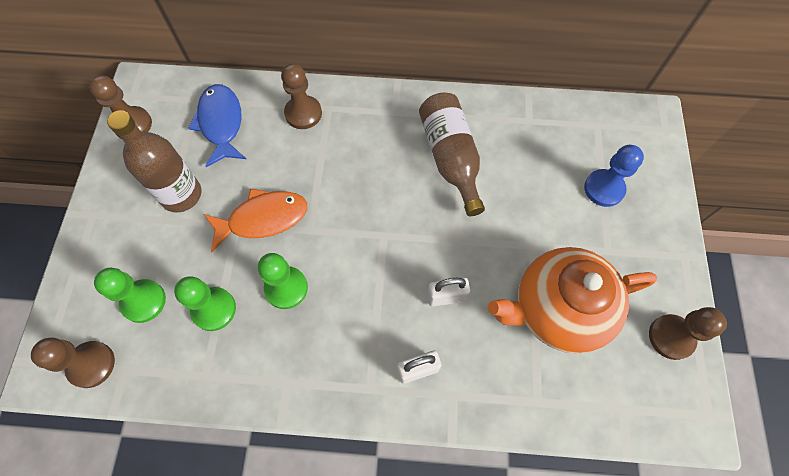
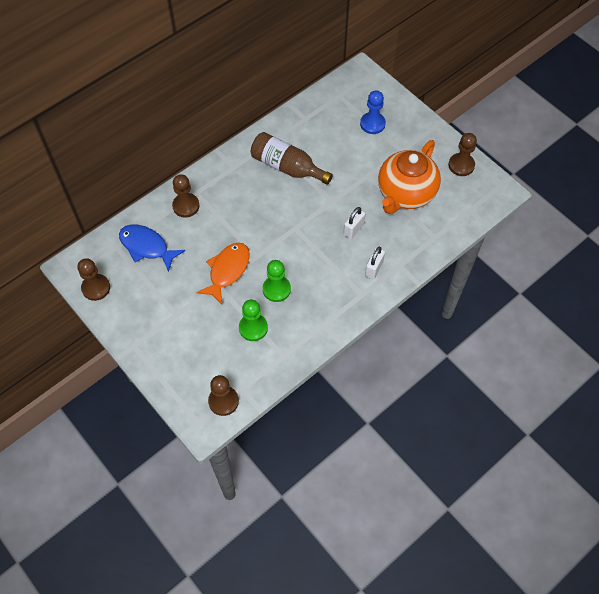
camera: 45 degrees left, 5 degrees down
green pawn [94,268,166,323] -> none
brown bottle [107,110,201,213] -> none

